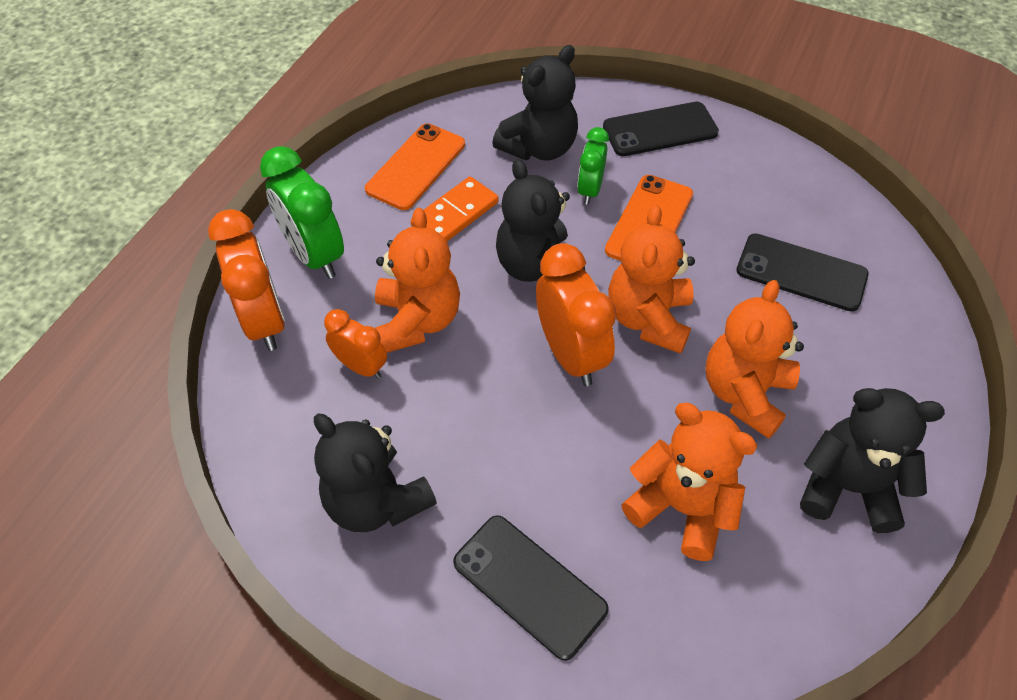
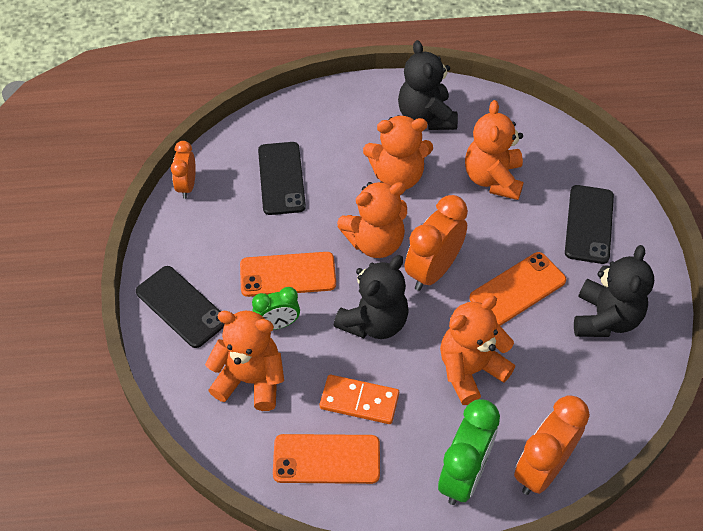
camera: 120 degrees left, 0 degrees up
orange clock [324,309,387,379] -> orange clock moved to [171,141,196,199]
black teddy bear [492,45,578,161] -> orange teddy bear [205,311,284,411]
none -> orange phone [469,252,566,326]

